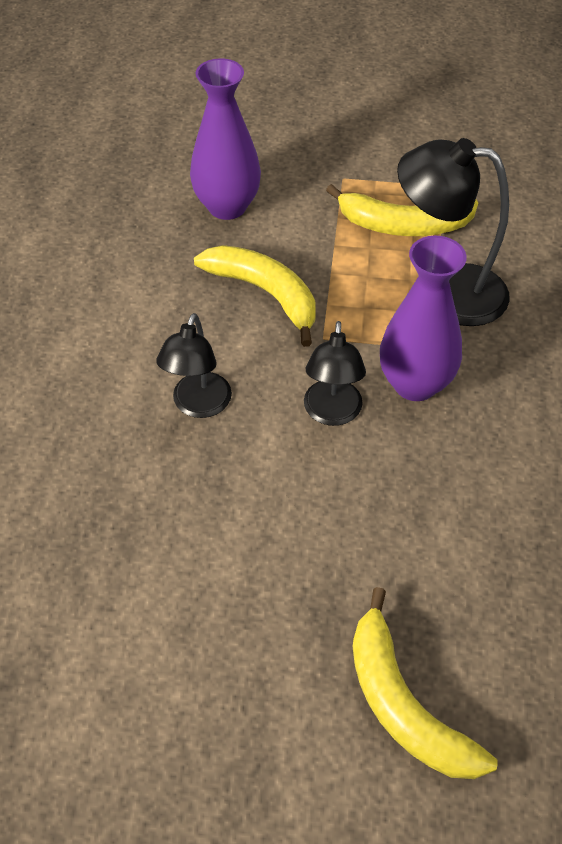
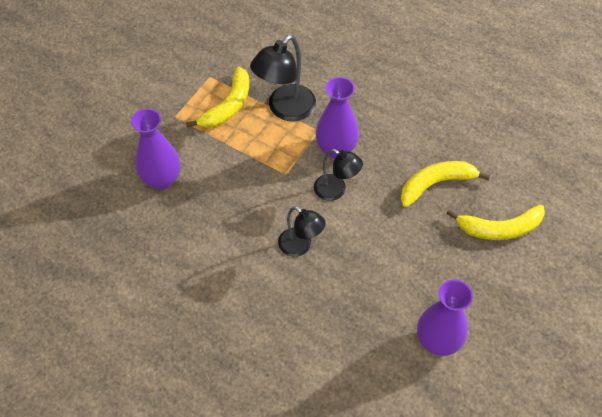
camera: 65 degrees left, 5 degrees up
yellow banana [194,245,316,347] -> yellow banana moved to [401,161,490,207]
none -> purple vase [417,279,473,356]

